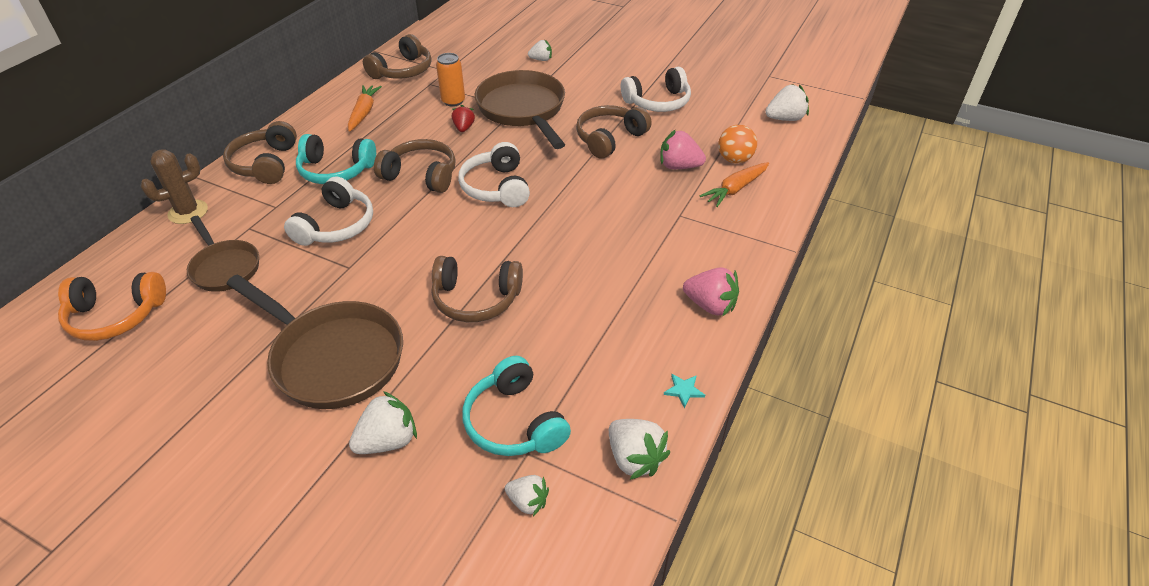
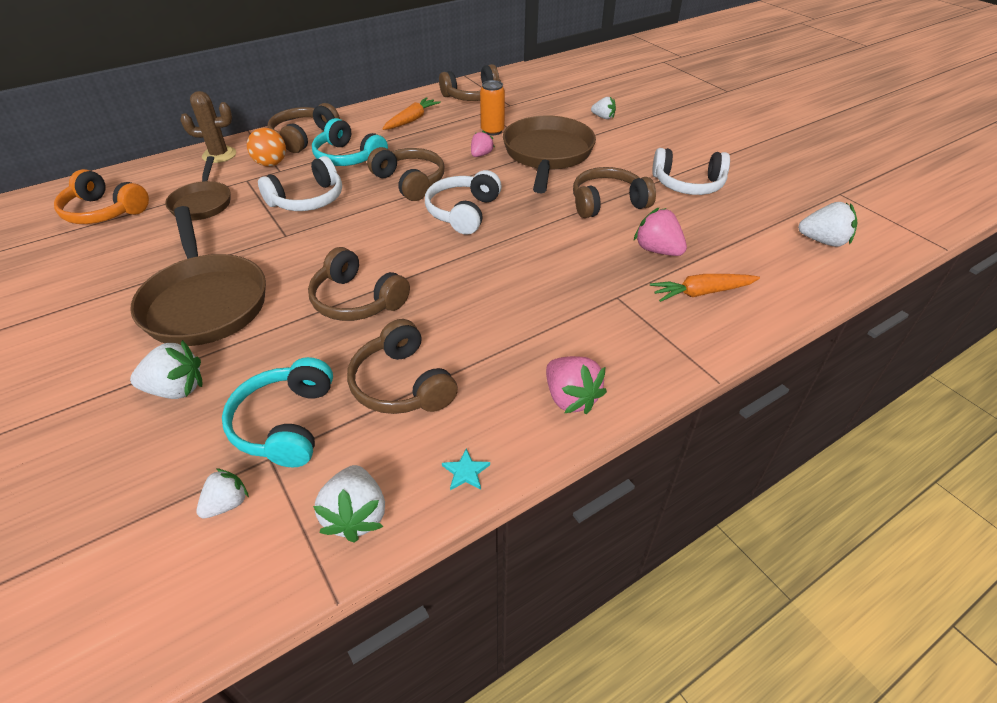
camera: 30 degrees right, 0 degrees up
red strawberry [452,105,475,132] -> pink strawberry [471,131,495,157]
white strawberry [505,475,549,516] -> white strawberry turned 105 degrees counterclockwise [197,468,249,519]
orange ball [718,125,757,163] -> orange ball moved to [247,128,286,166]
none -> brown headphones [347,319,458,414]

